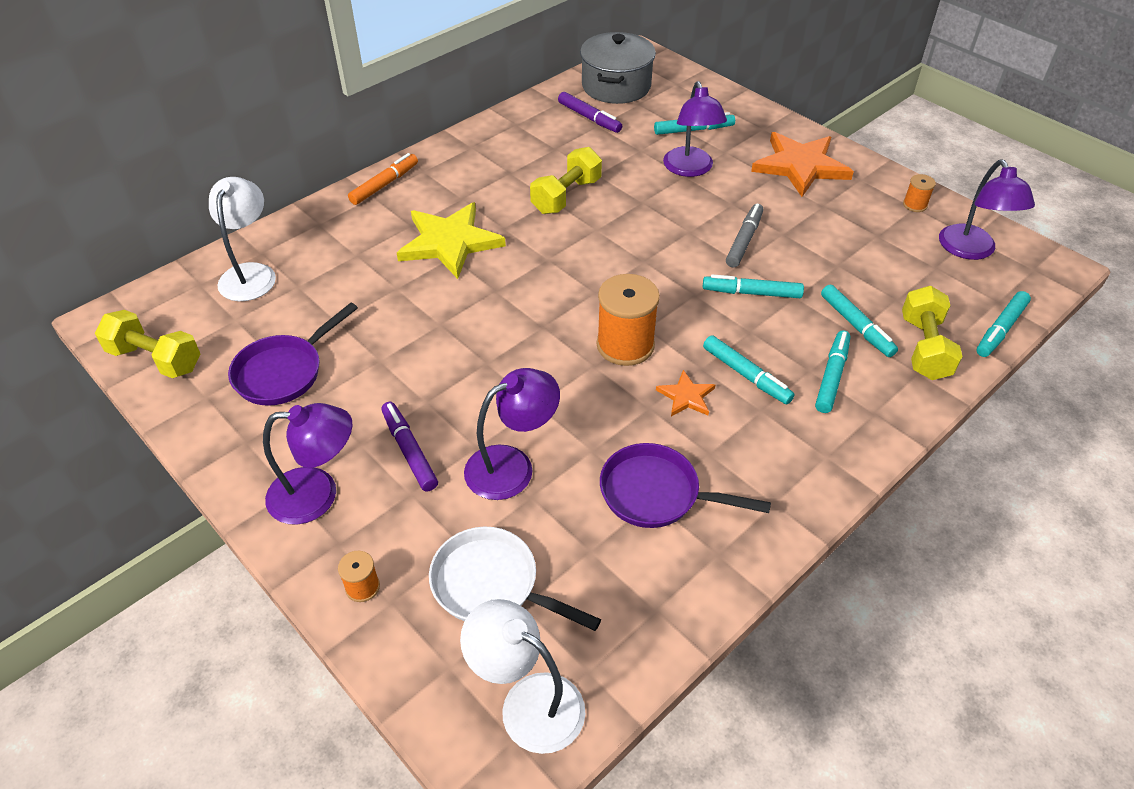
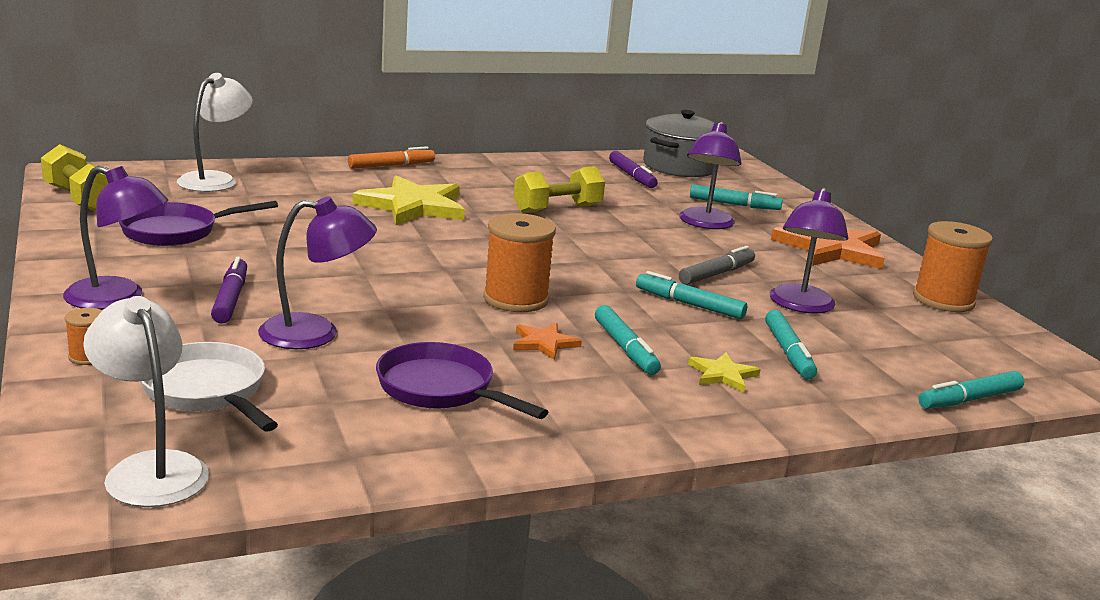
camera: 20 degrees right, 25 degrees down
turquoise marker [815,330,851,413] -> yellow star [688,352,761,392]
yellow dumbbell [902,286,963,380] -> none
orange spool [903,174,936,212] -> orange spool [913,221,993,312], size x2.09
purple lamp [939,160,1035,260] -> purple lamp moved to [770,187,848,313]

